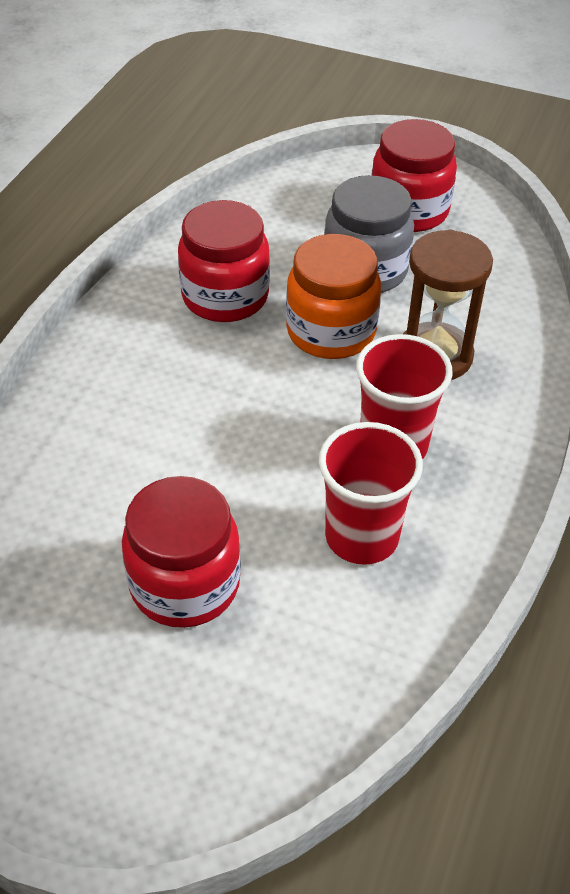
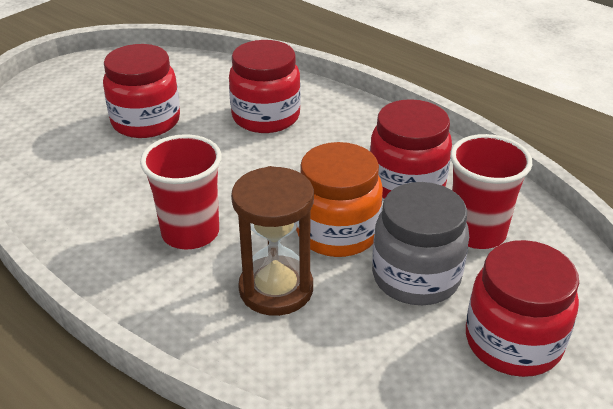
camera: 110 degrees right, 10 degrees down
red cup [319,422,423,565] -> red cup moved to [450,134,532,249]
none -> red jar [229,40,301,133]

